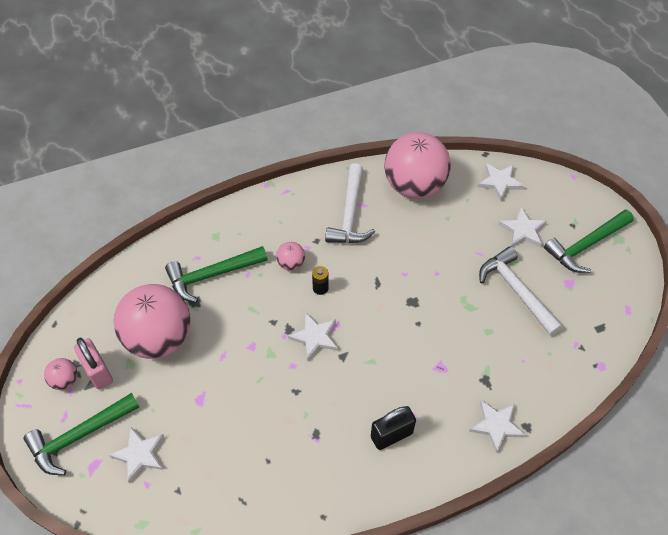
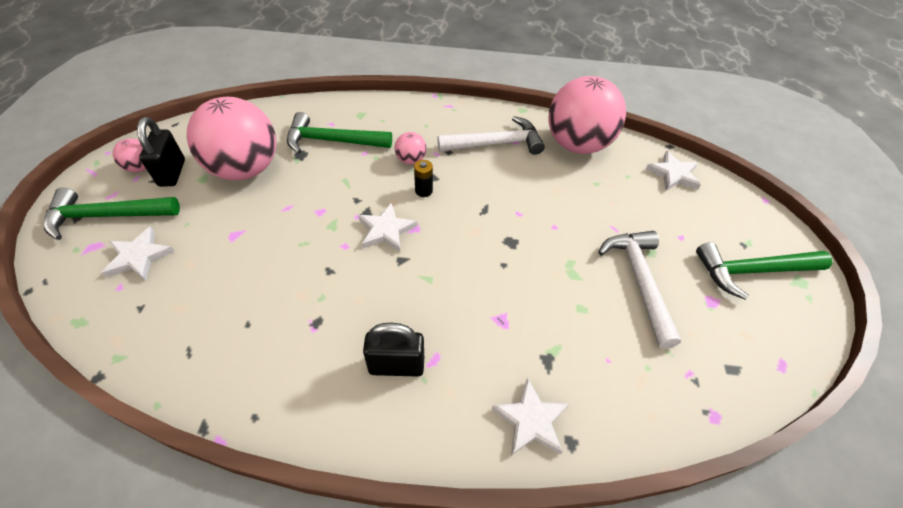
camera: 25 degrees right, 5 degrees down
pink padlock [74,338,113,390] -> black padlock [137,117,185,187]
white hammer [325,163,375,243] -> white hammer turned 135 degrees counterclockwise [437,116,545,155]
white star [499,207,547,247] -> none

